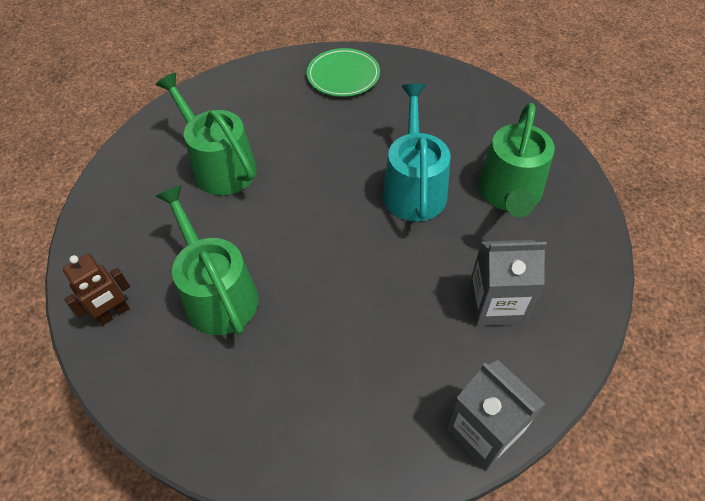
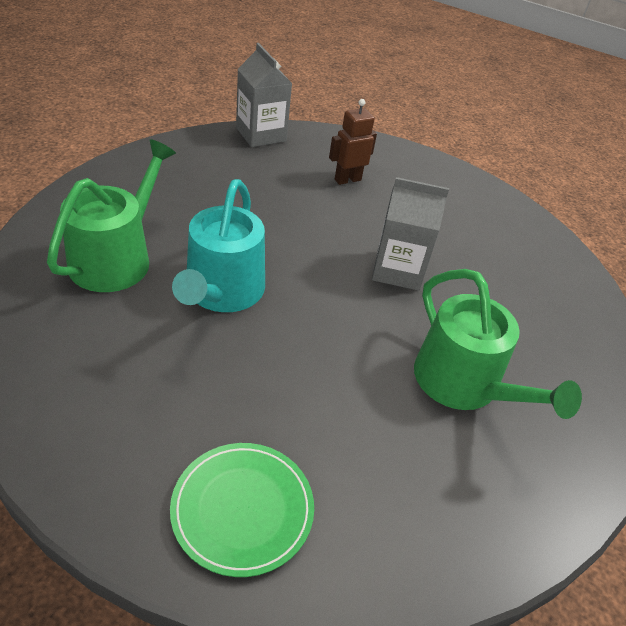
camera: 175 degrees left, 10 degrees down
brown robot [63,254,130,325] -> brown robot moved to [329,99,377,185]
green watering can [156,185,259,335] -> none
grey carton [469,240,547,326] -> grey carton moved to [372,177,449,291]

